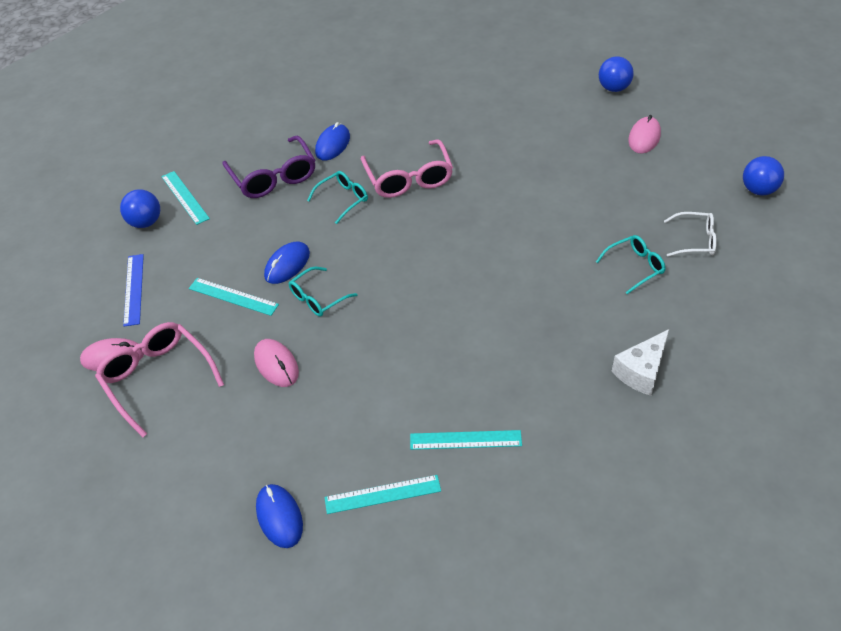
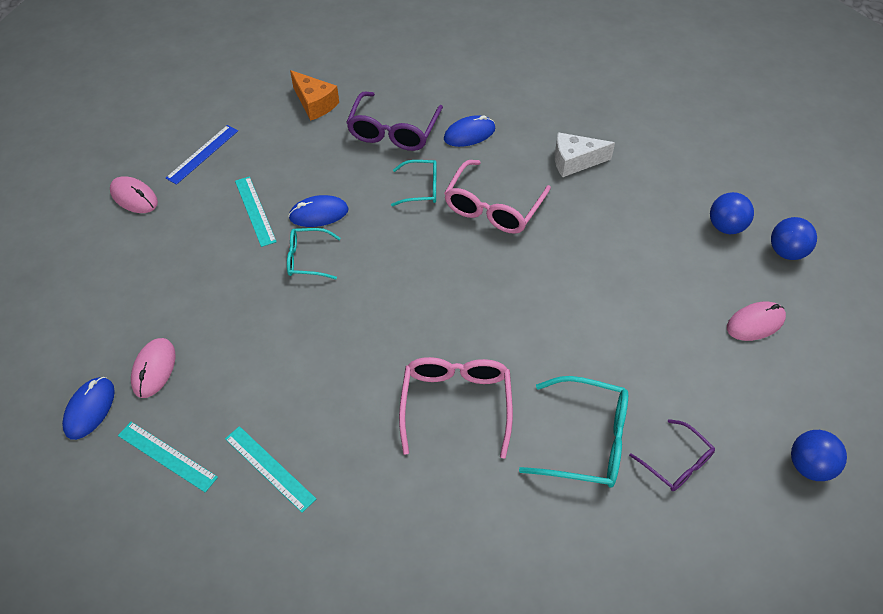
camera: 40 degrees right, 5 degrees up
pink glasses [95,322,224,437] -> pink glasses moved to [399,357,513,459]
blue ball [120,189,160,228] -> blue ball moved to [710,192,754,234]
turquoise ruler [161,171,210,225] -> orange cheese [290,70,339,121]
pink mouse [254,339,299,387] -> pink mouse moved to [131,338,176,398]
turquoise glasses [596,235,666,294] -> turquoise glasses [519,376,628,488], size x1.66
white cheese [611,329,669,396] -> white cheese moved to [555,132,615,177]
white glasses [664,212,717,257] -> purple glasses [629,419,715,491]

